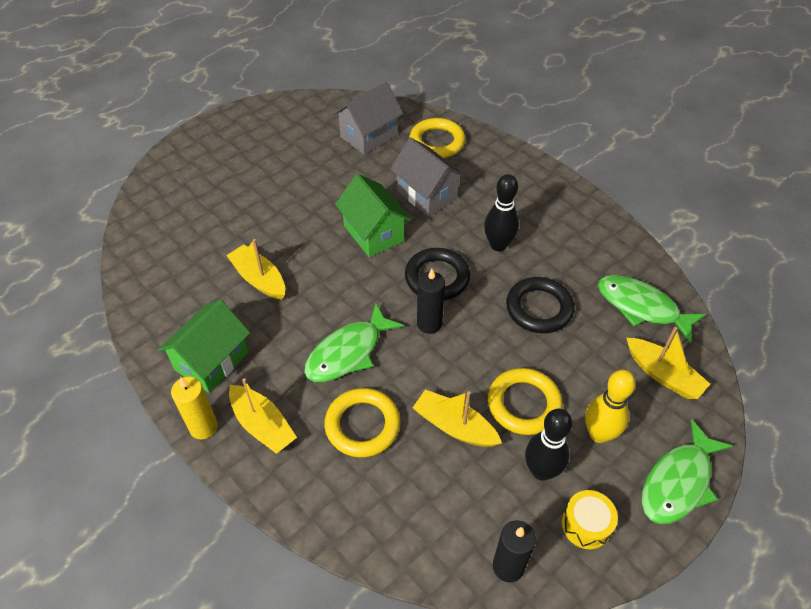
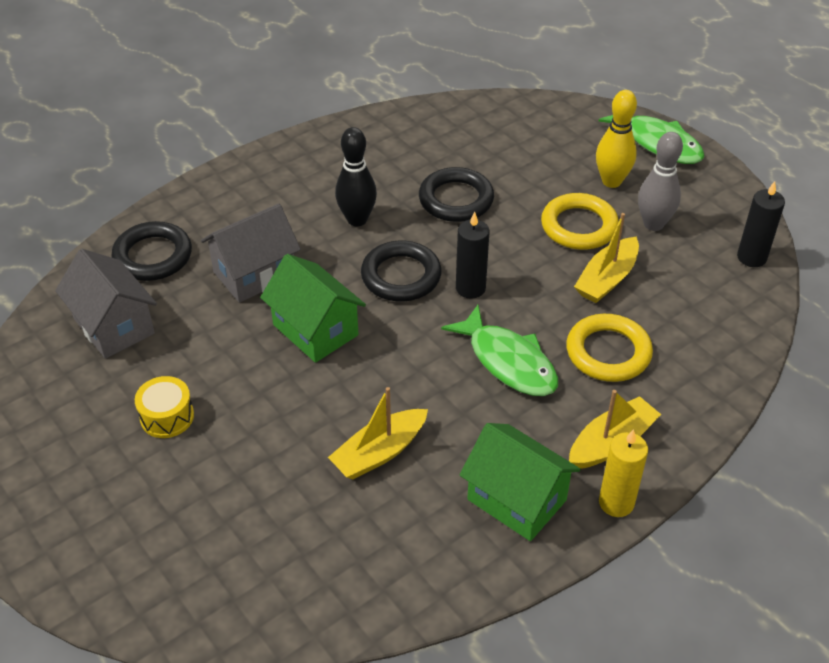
camera: 85 degrees left, 5 degrees down
green house [335,174,411,257] -> green house turned 75 degrees clockwise [260,254,366,363]
yellow ring [409,118,465,158] -> black ring [112,221,192,281]
black bowling pin [525,409,572,481] -> grey bowling pin [638,132,683,231]
yellow drum [562,490,618,550] -> yellow drum moved to [135,376,194,438]
green fish [598,275,706,343] -> none
yellow boat [627,327,710,399] -> none

